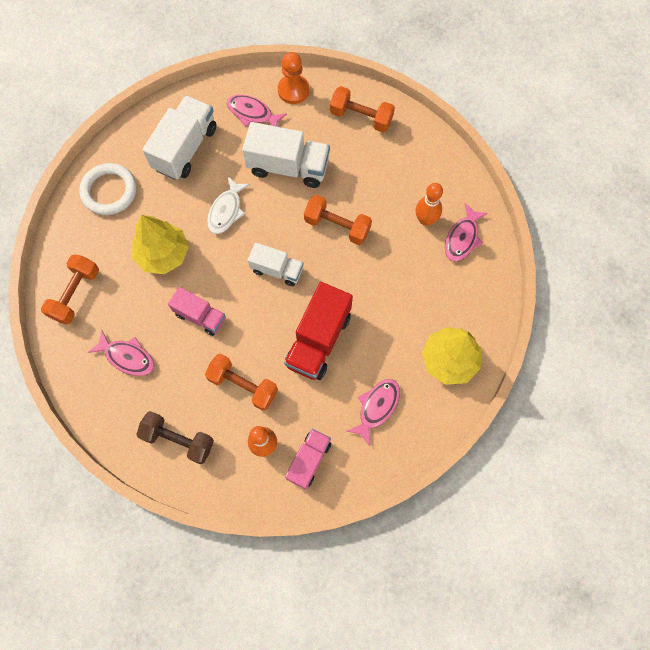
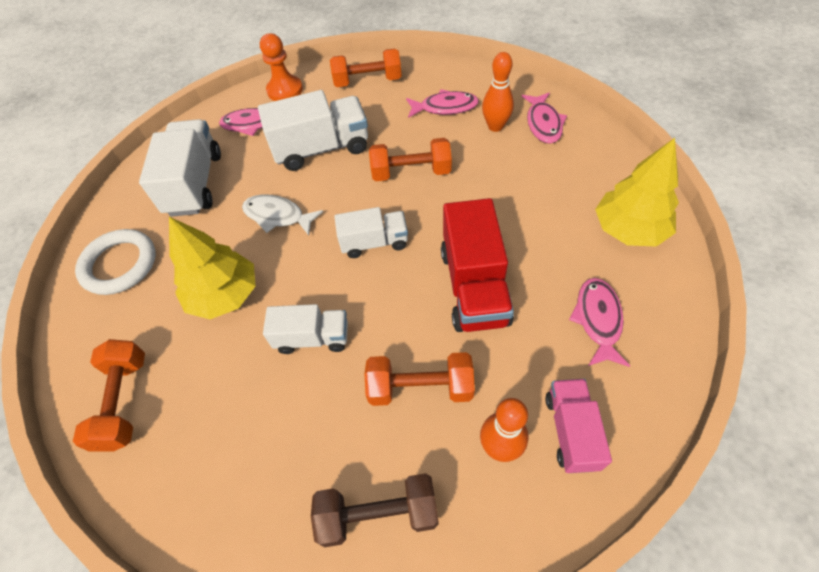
camera: 25 degrees left, 15 degrees down
pink fish [88,330,155,376] -> pink fish moved to [406,89,479,118]
pink truck [168,287,226,336] -> white truck [263,304,348,354]
white fish [207,177,250,234] -> white fish turned 120 degrees clockwise [242,194,323,236]

